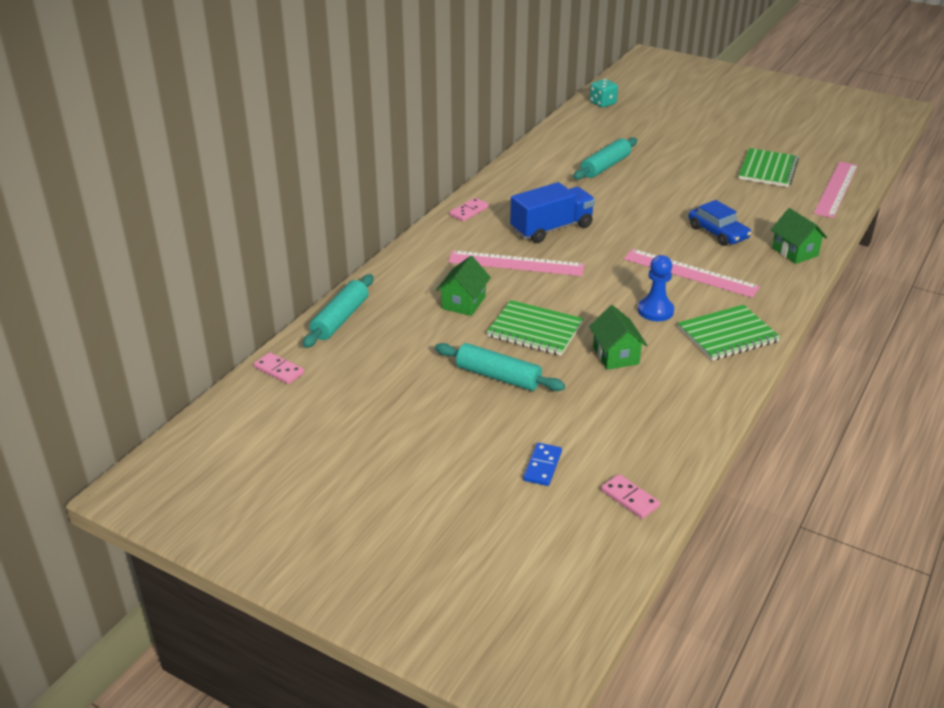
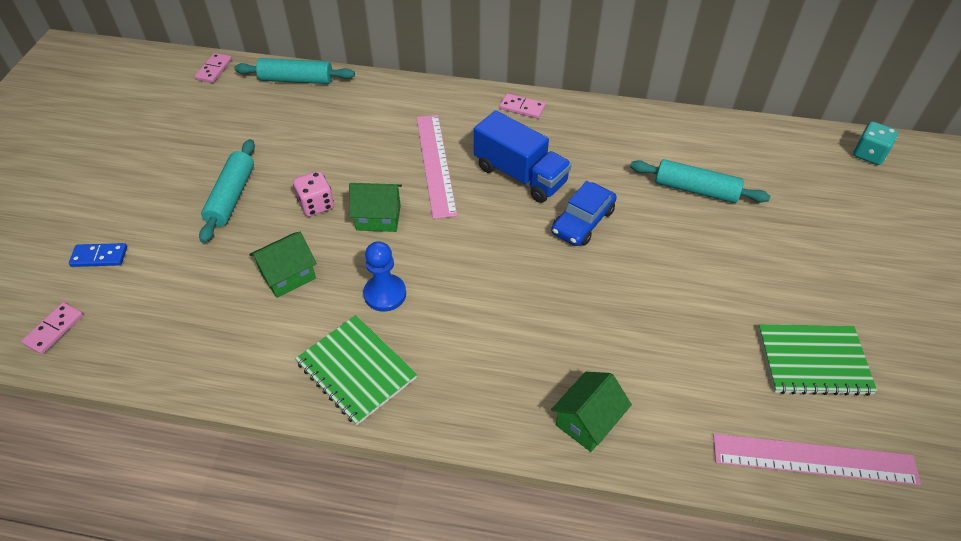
camera: 70 degrees right, 15 degrees up
green house [436,256,491,316] -> green house moved to [349,183,402,232]
green notebook [487,300,583,356] -> pink dice [293,171,334,217]
pink ruler [624,249,760,298] -> none
blue car [689,200,751,246] -> blue car moved to [551,181,617,246]

